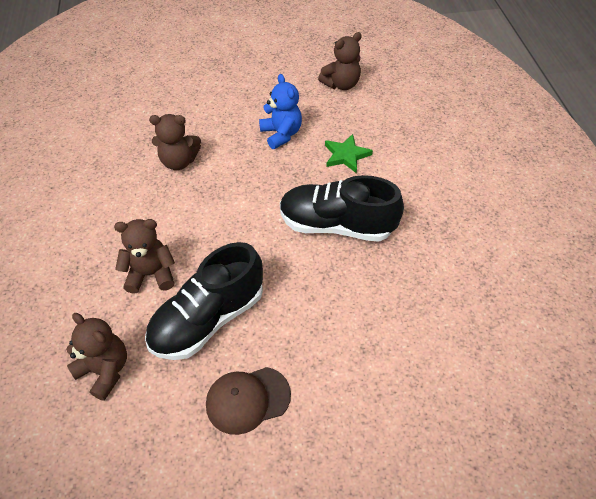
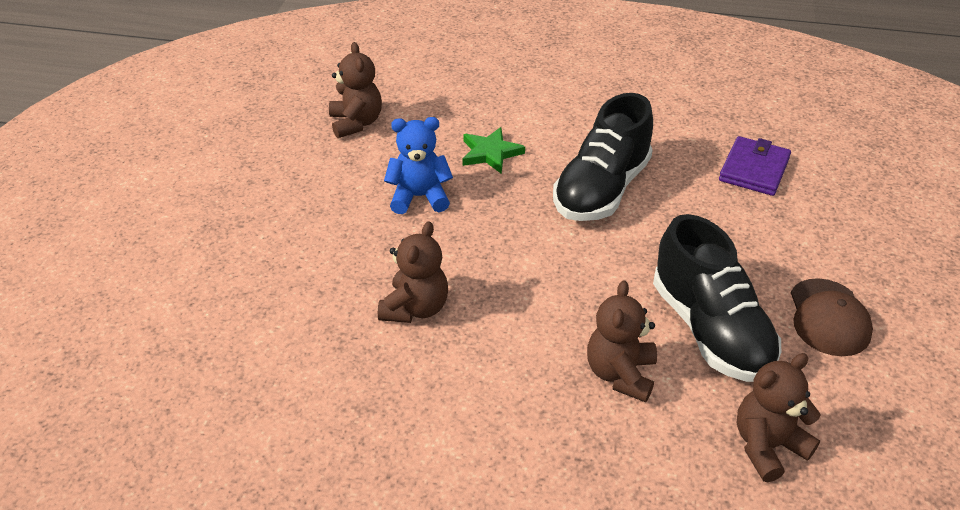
camera: 70 degrees left, 10 degrees down
none -> purple wallet [719,136,791,196]

